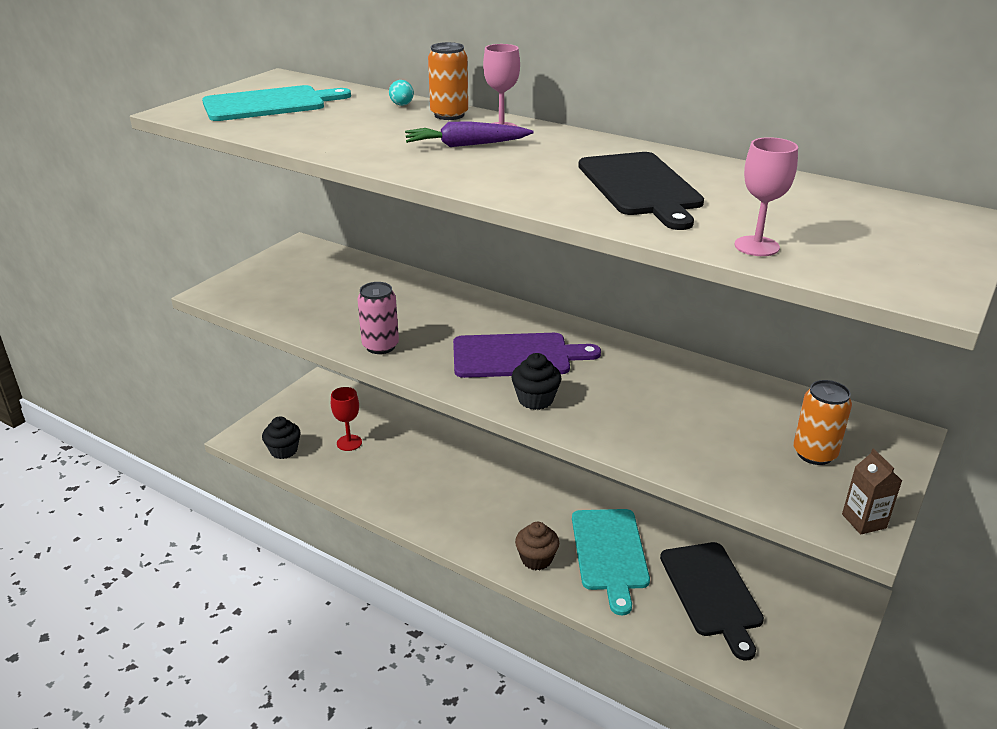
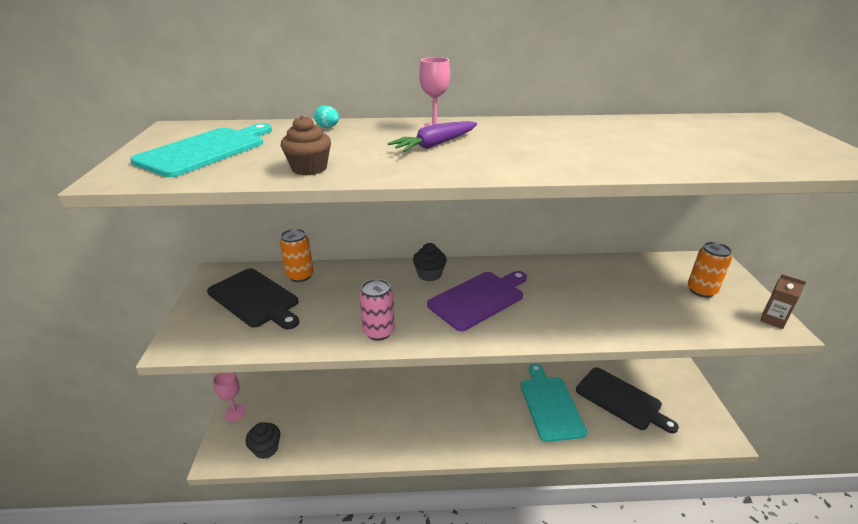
camera: 35 degrees left, 0 degrees up
red goblet [331,387,362,451] -> none
orange can [428,42,468,120] -> orange can moved to [280,229,314,282]
black cupcake [512,353,562,410] -> black cupcake moved to [413,243,447,281]
brown cupcake [515,522,559,570] -> brown cupcake moved to [281,115,331,176]
turquoise cutting board [572,509,650,615] -> turquoise cutting board turned 150 degrees counterclockwise [520,363,587,442]
black cutting board [578,152,704,230] -> black cutting board moved to [207,268,299,330]
pink goblet [735,137,798,256] -> pink goblet moved to [213,372,246,422]

